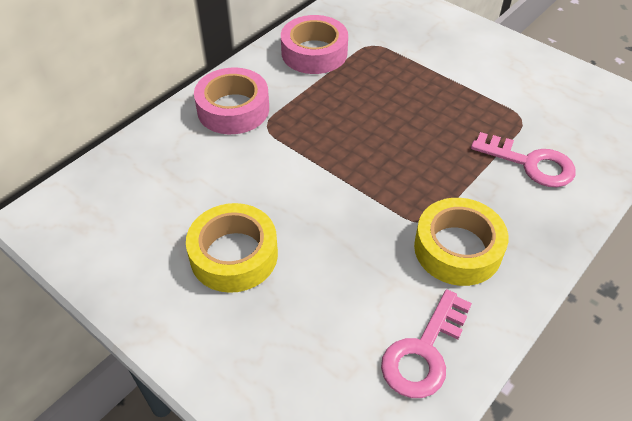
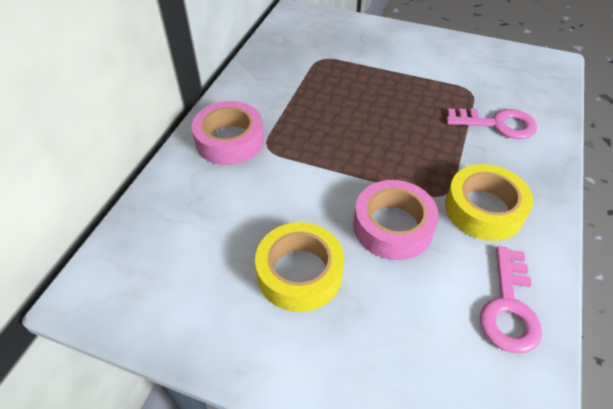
camera: 20 degrees left, 0 degrees up
pink tape [281,15,348,74] -> pink tape moved to [353,180,439,260]

